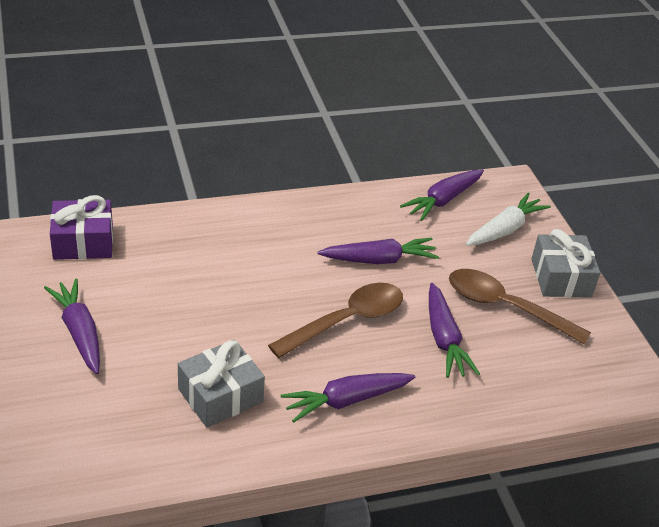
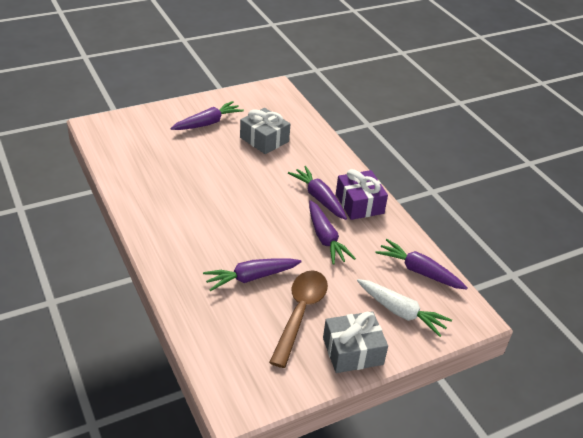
camera: 80 degrees right, 0 degrees up
purple gift [50,195,113,260] -> purple gift moved to [336,169,388,220]
grey gift [178,339,265,428] -> grey gift moved to [240,108,290,154]
brown spoon [268,283,403,358] -> none
purple carrot [281,373,415,423] -> purple carrot moved to [288,166,347,220]

